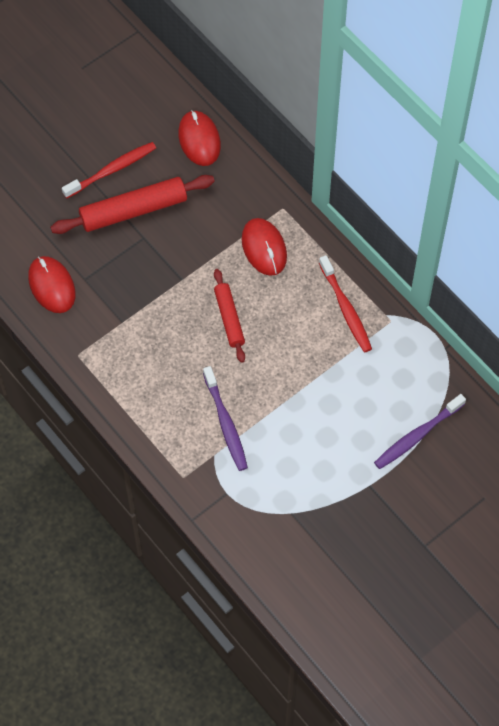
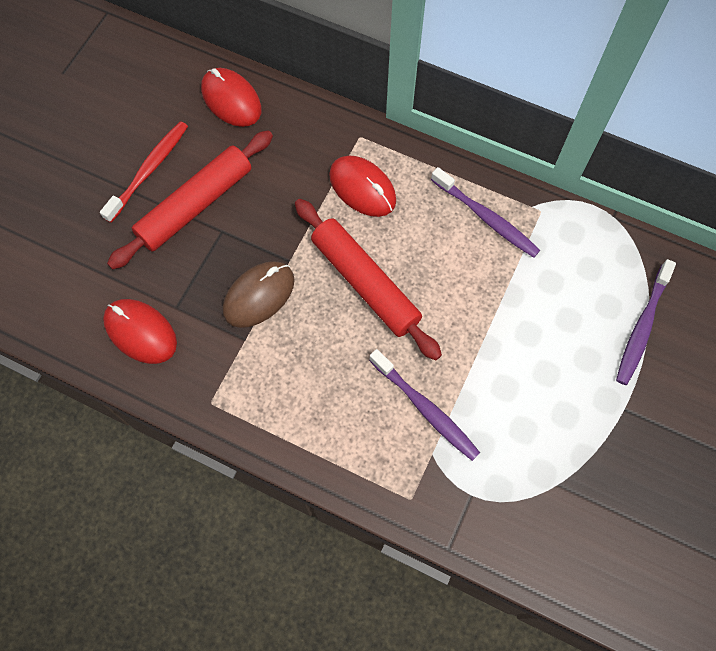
camera: 25 degrees left, 5 degrees up
red rolling pin [214,269,245,363] -> red rolling pin [295,199,442,361], size x1.65
red toothbrush [319,255,372,352] -> purple toothbrush [431,167,540,258]
none -> brown mouse [222,261,295,328]

